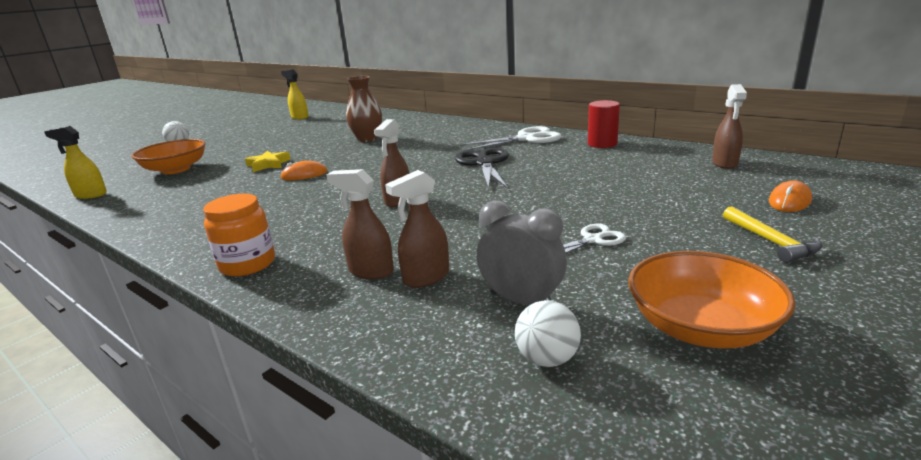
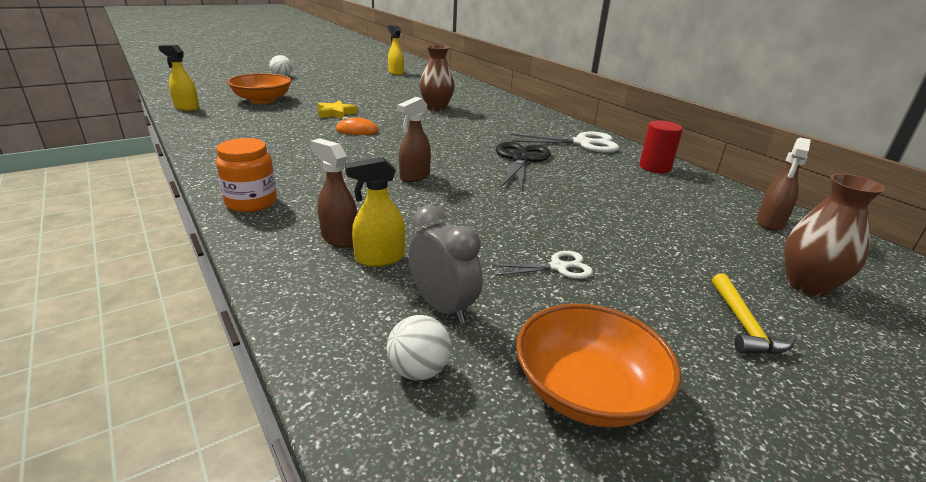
camera: 15 degrees right, 5 degrees up
brown spray bottle [385,170,449,288] -> yellow spray bottle [345,157,405,267]
orange mouse [769,180,812,212] -> brown vase [784,174,885,297]

